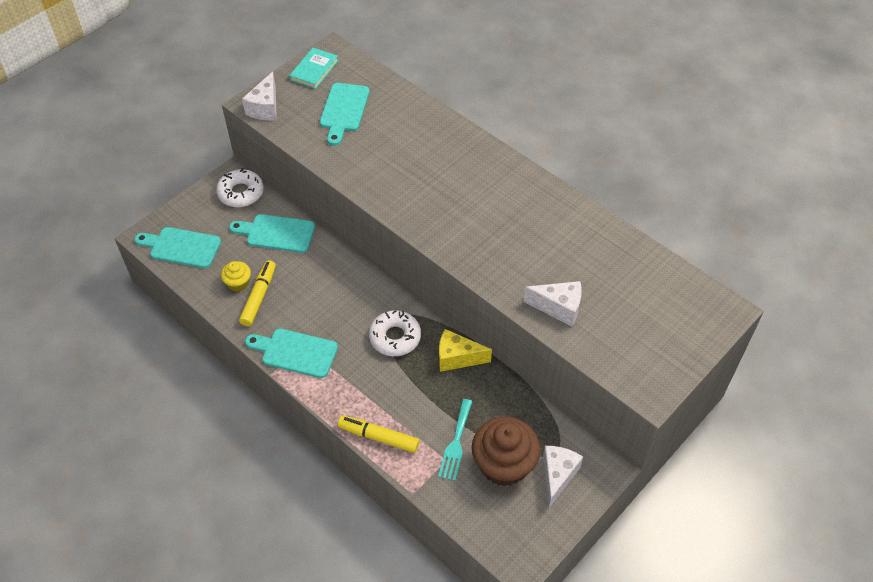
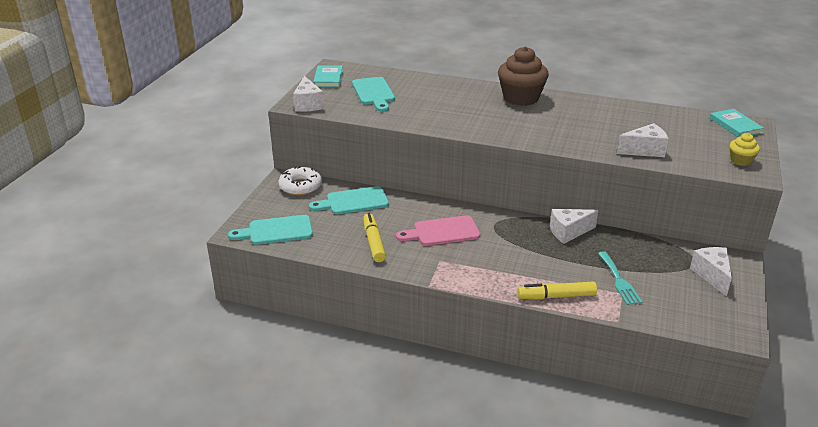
camera: 25 degrees left, 20 degrees down
yellow cupcake [221,261,251,292] -> yellow cupcake moved to [730,133,760,166]
turquoise cutting board [245,328,338,378] -> none
white donut [369,310,421,356] -> none
yellow cheese [439,329,492,372] -> white cheese [550,209,599,244]
brown cupcake [472,417,541,487] -> brown cupcake moved to [498,46,549,106]
none -> pink cutting board [396,215,480,246]
none -> turquoise book [710,109,764,137]

